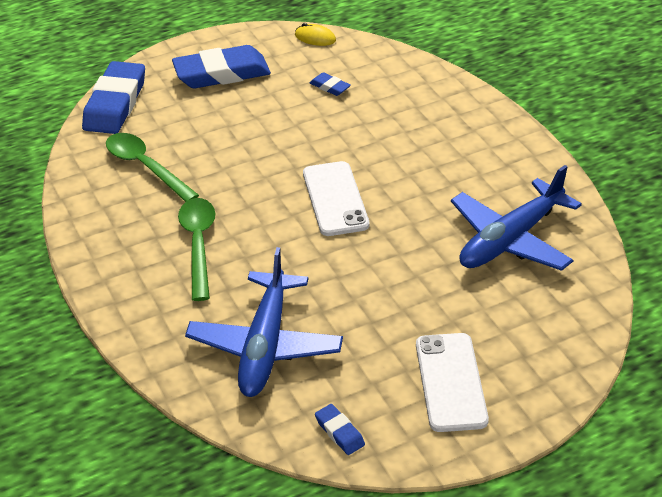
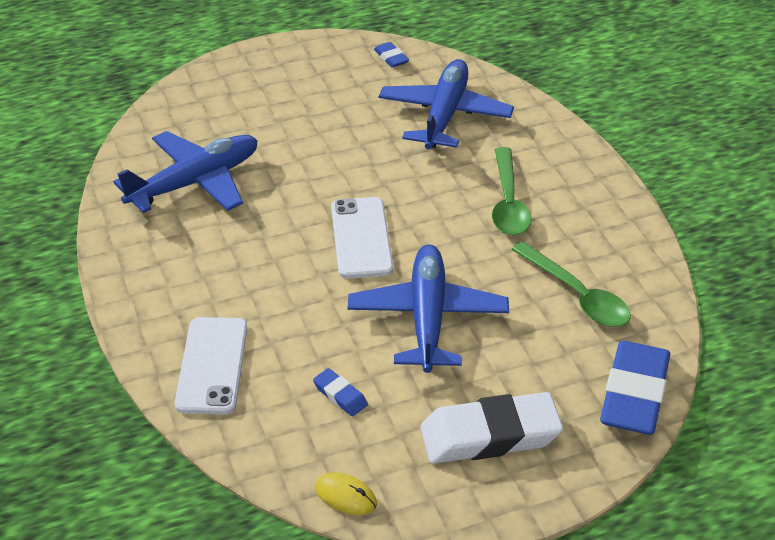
camera: 175 degrees left, 0 degrees up
blue eraser [172,45,271,88] -> white eraser [420,392,563,464]
white phone [416,333,489,432] -> white phone moved to [175,317,248,415]
none -> blue plane [348,245,509,373]

